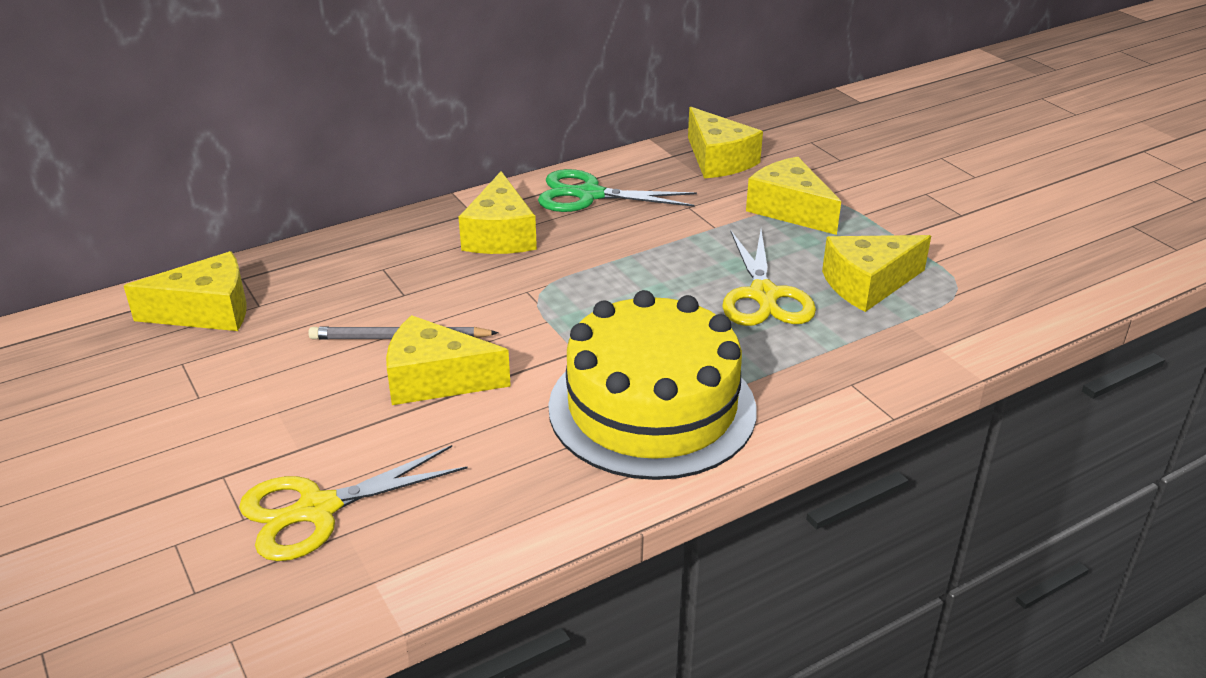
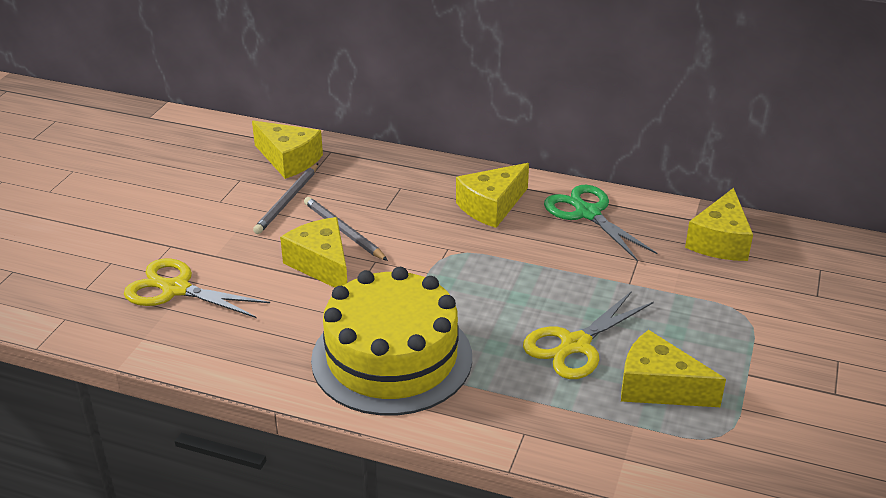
camera: 50 degrees right, 0 degrees up
yellow cheese [746,157,841,235] -> none
none -> grey pencil [253,163,318,234]

